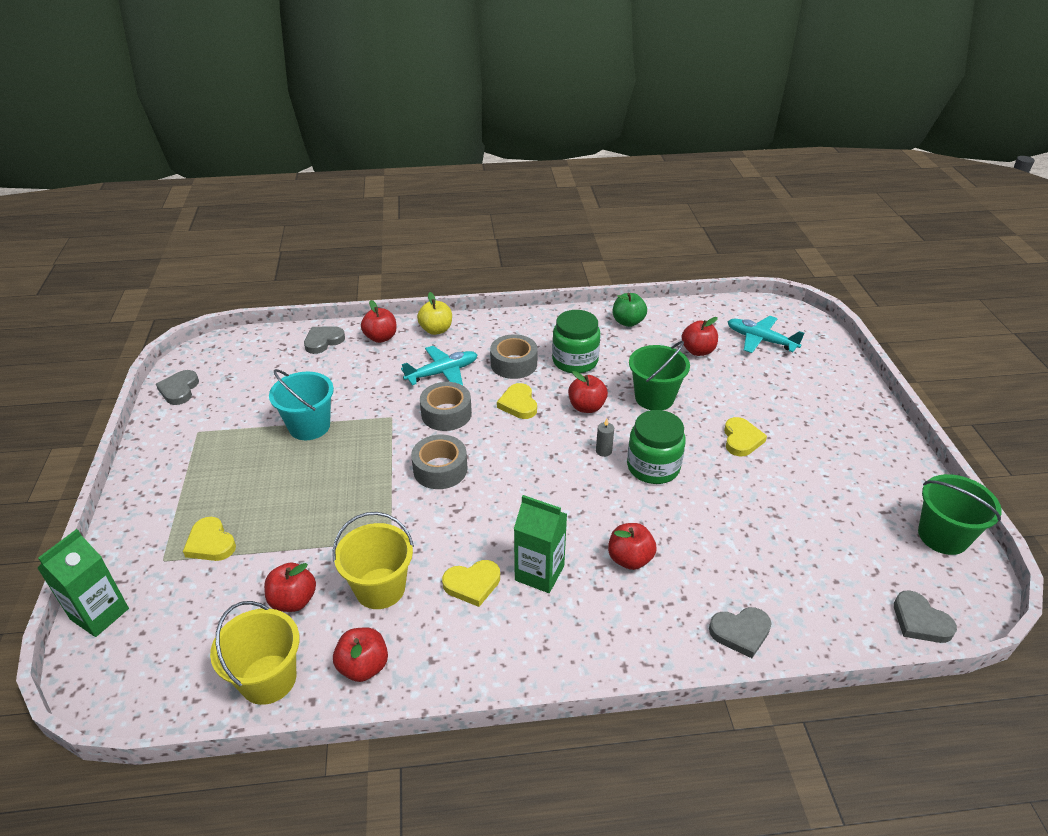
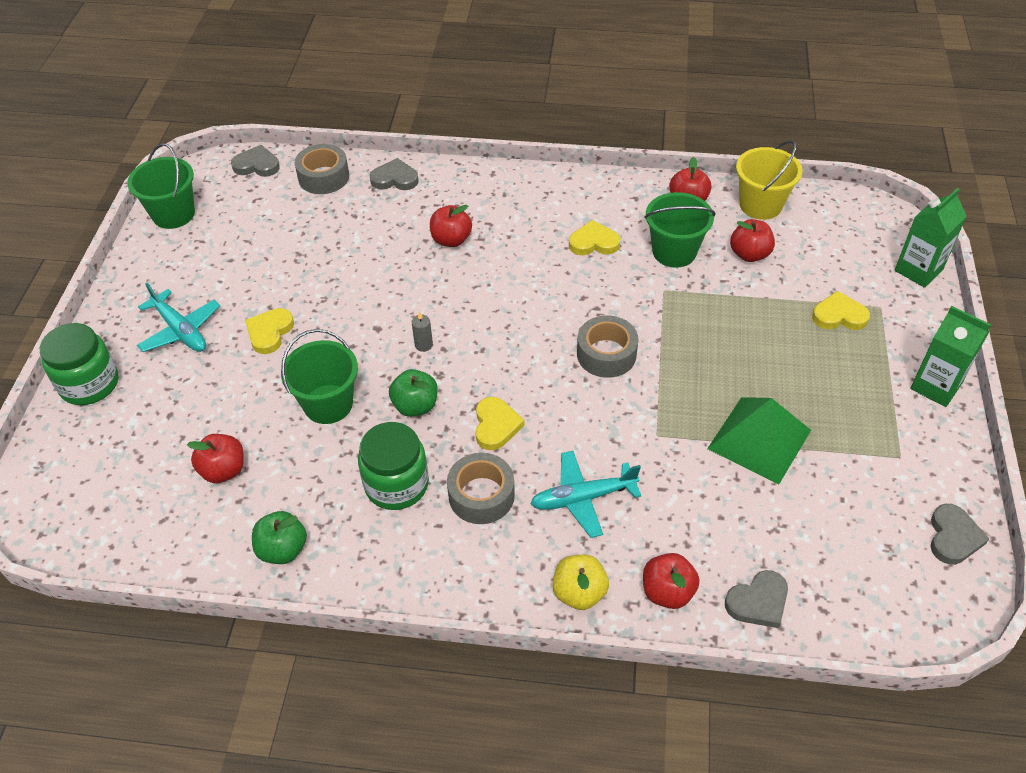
camera: 165 degrees left, 10 degrees up
yellow heart [183,517,236,561] -> yellow heart turned 60 degrees counterclockwise [812,291,870,330]
turquoise bucket [269,369,334,440] -> green pyramid [707,397,811,484]
yellow bucket [332,512,414,609] -> green bucket [644,192,715,268]
grey tape [420,382,472,431] -> grey tape moved to [295,144,349,194]
green carton [514,495,567,593] -> green carton moved to [910,306,991,407]
red apple [568,371,608,413] -> green apple [389,369,438,417]
green jar [627,410,686,484] -> green jar moved to [40,323,119,405]
turquoise plane [728,316,804,353] -> turquoise plane moved to [137,283,220,352]
grey heart [894,590,957,643] -> grey heart turned 60 degrees counterclockwise [231,145,280,177]

